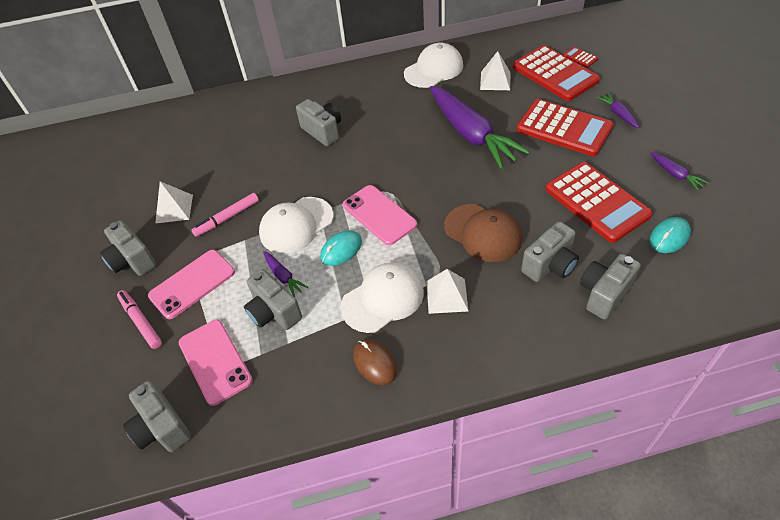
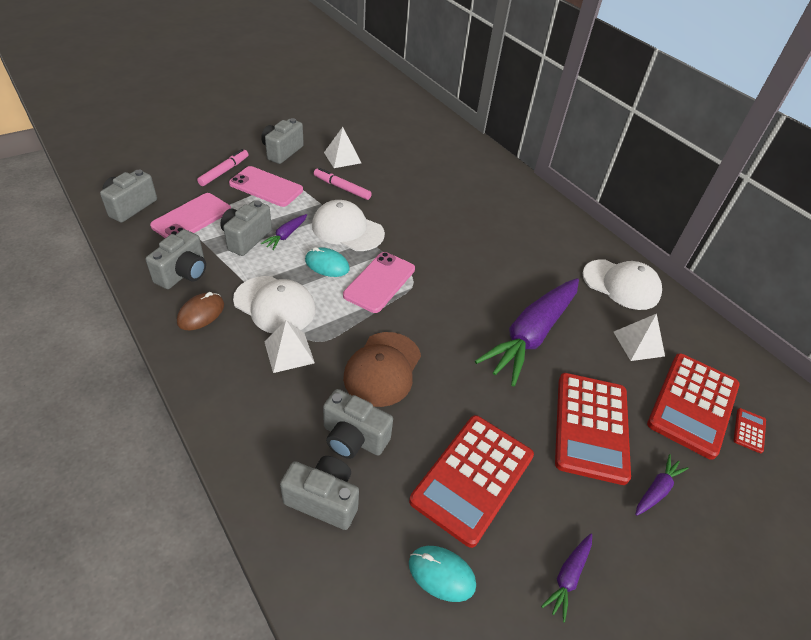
camera: 60 degrees right, 5 degrees down
grey camera [296,99,341,146] -> grey camera moved to [146,229,206,289]

